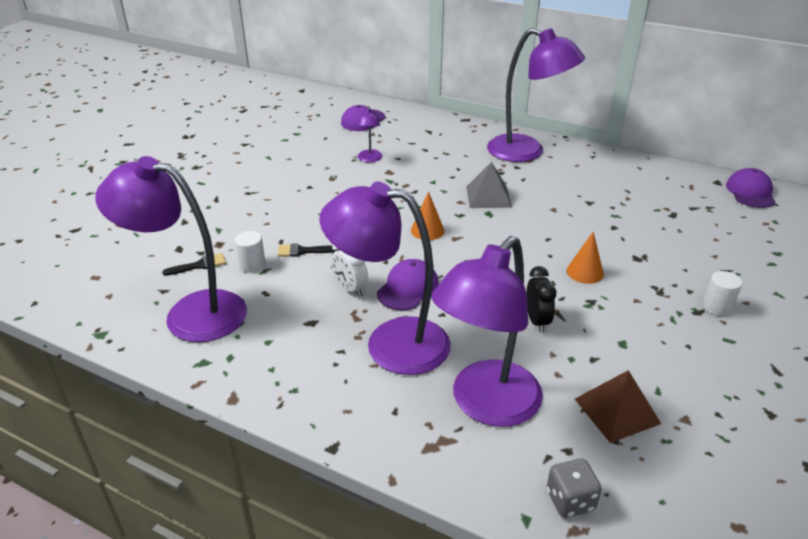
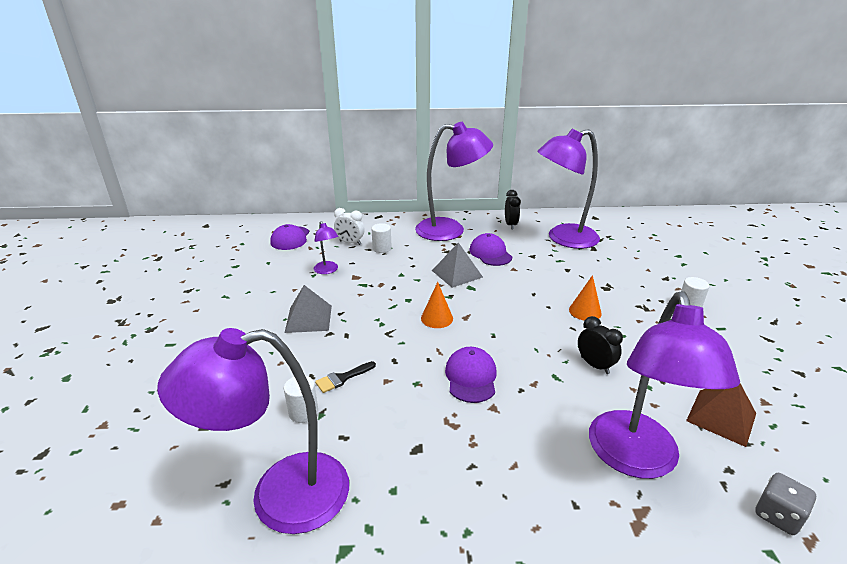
camera: 30 degrees left, 5 degrees down
black brush [162,253,226,276] -> none
purple lamp [320,181,451,375] -> purple lamp moved to [537,129,600,249]
white clock [332,245,368,297] -> white clock moved to [334,208,365,245]
purple cap [726,168,775,208] -> purple cap moved to [469,233,512,266]
none -> grey pyramid [285,285,332,333]
none -> white cylinder [371,223,392,253]
none -> black clock [505,190,521,230]

